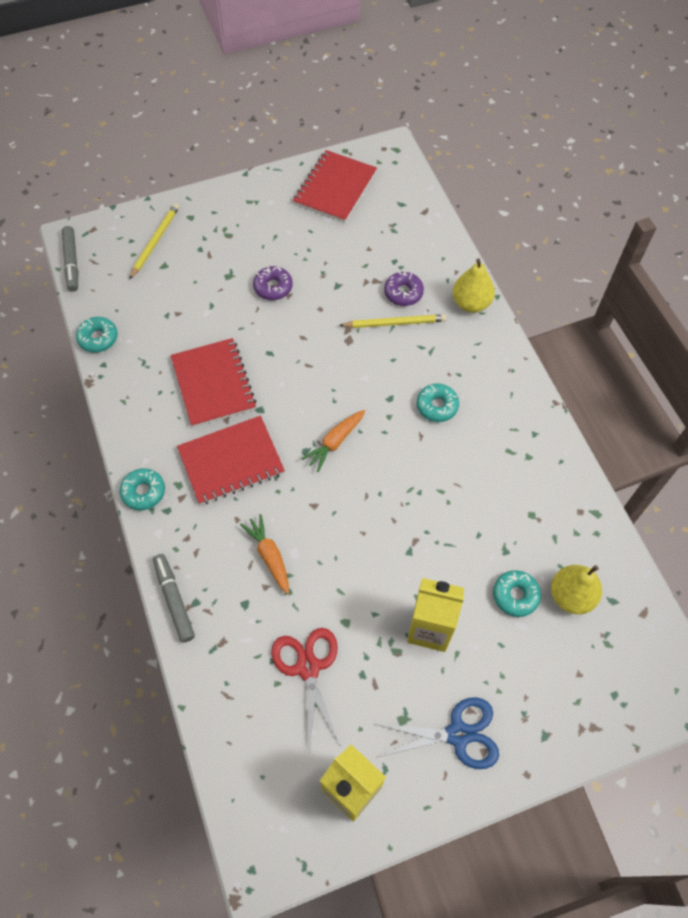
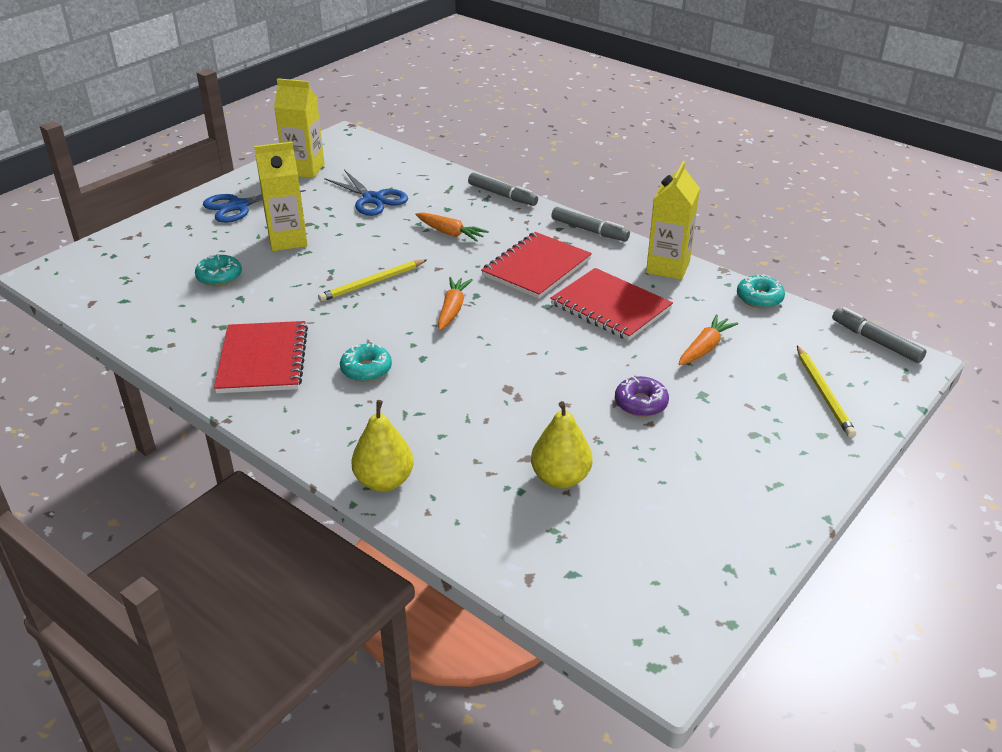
camera: 150 degrees right, 25 degrees down
turquoise donut [120,468,165,510] -> grey marker [551,207,630,241]
red scissors [271,628,340,751] -> blue scissors [324,170,408,216]
red notebook [293,150,377,222] -> red notebook moved to [214,321,308,393]
yellow pencil [339,314,447,328] -> yellow pencil moved to [318,259,427,302]
purple donut [384,272,424,306] -> none
yellow pear [551,565,602,614] -> yellow pear moved to [531,401,593,489]
none -> yellow carton [646,161,700,280]
none -> orange carrot [679,314,738,365]

